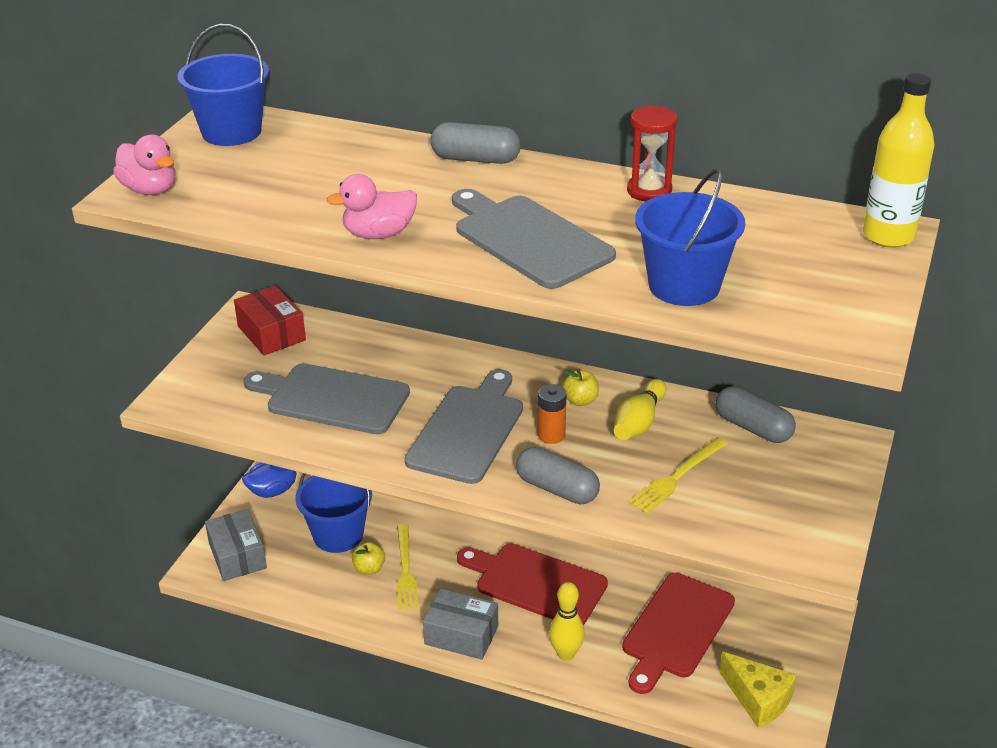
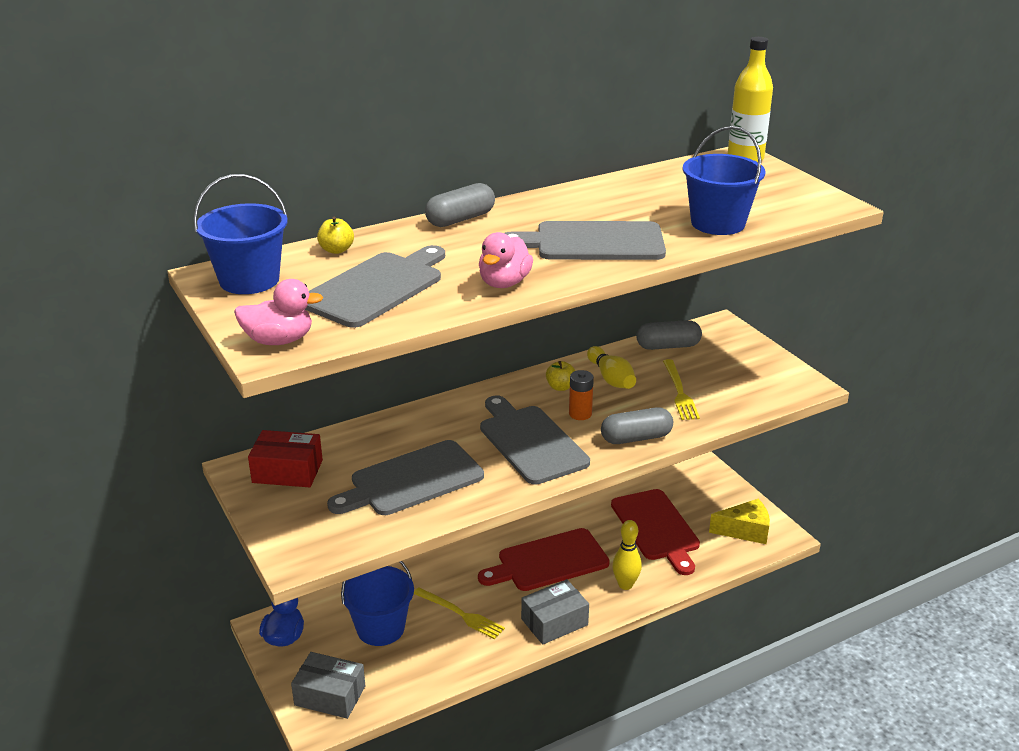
camera: 50 degrees left, 5 degrees down
yellow apple [352,542,385,575] -> yellow apple moved to [317,217,354,254]
red hourglass [627,105,678,202] -> none
none -> grey cutting board [305,245,445,328]

